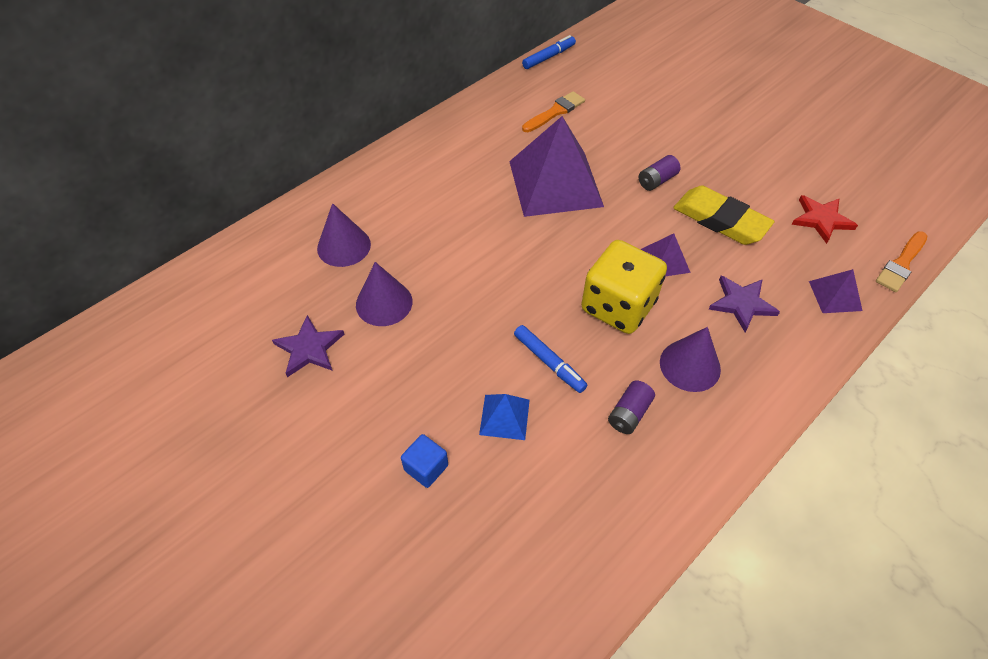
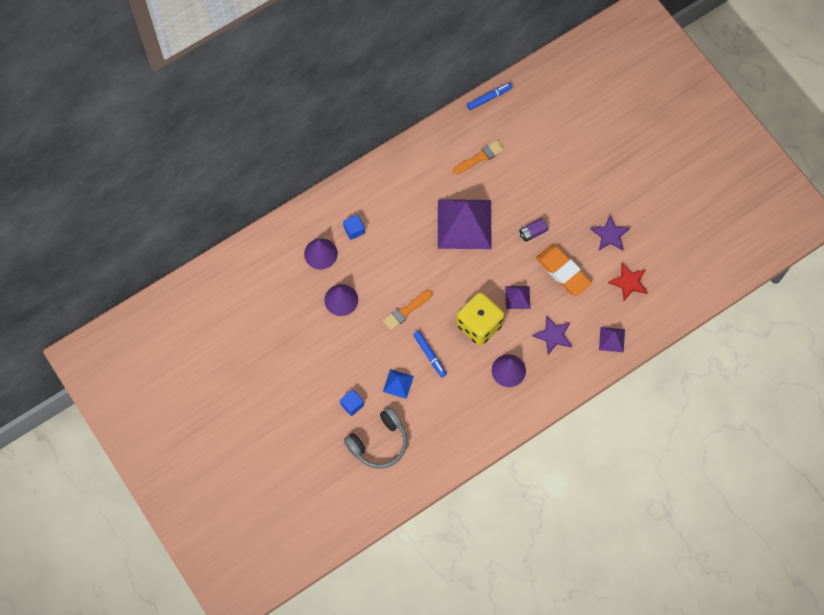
camera: 10 degrees right, 15 degrees up
purple star [272,315,345,377] -> purple star moved to [590,215,630,251]
purple battery [608,380,655,434] -> none
yellow eraser [673,185,775,245] -> orange eraser [536,245,592,296]
orange brush [876,231,927,292] -> orange brush moved to [383,290,432,331]
none -> blue cube [343,215,365,240]
none -> grey headphones [344,407,407,469]

